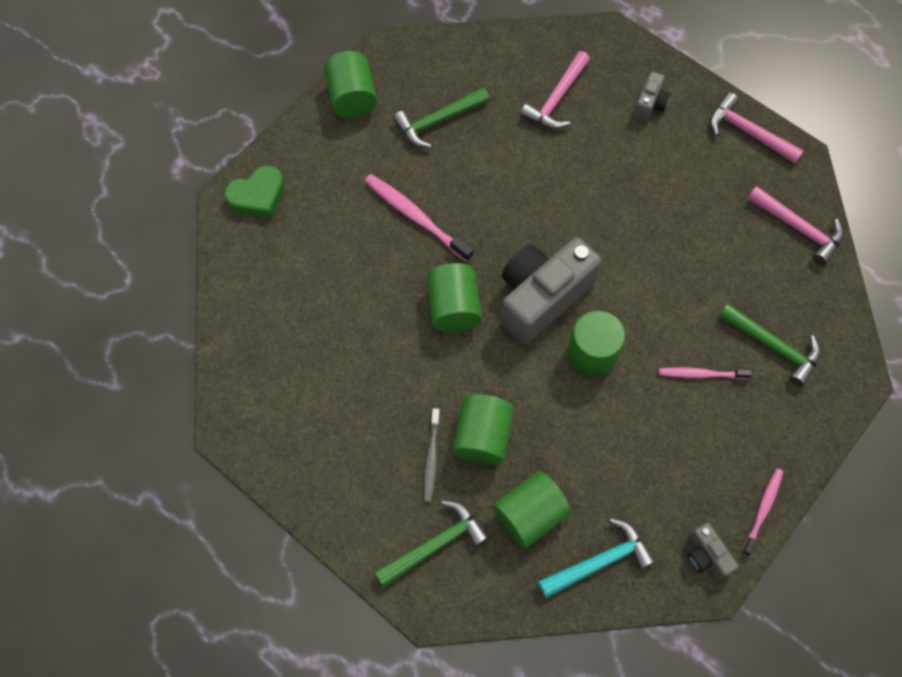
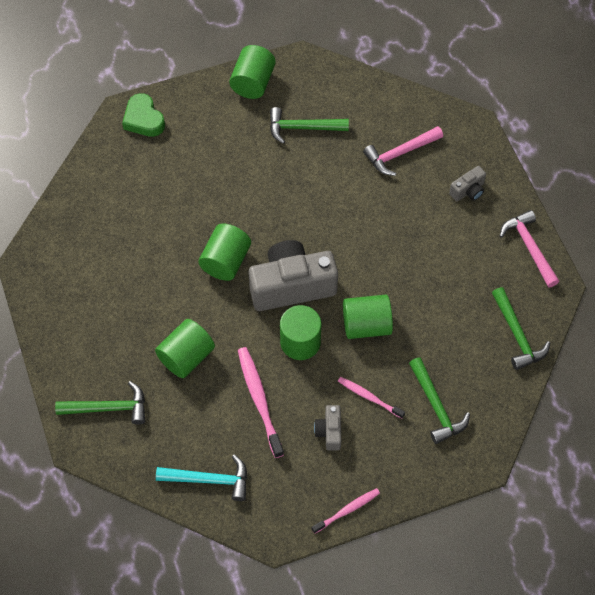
camera: 30 degrees right, 5 degrees down
green heart [224,166,285,218] -> green heart turned 60 degrees clockwise [122,93,165,137]
pink toothbrush [365,174,474,262] -> pink toothbrush moved to [238,347,284,458]
grey toothbrush [424,408,440,502] -> none
green cylinder [493,471,571,549] -> green cylinder moved to [343,295,393,339]
grey camera [687,522,739,580] -> grey camera moved to [314,405,341,451]
pink hammer [747,186,844,265] -> green hammer [492,287,550,370]

